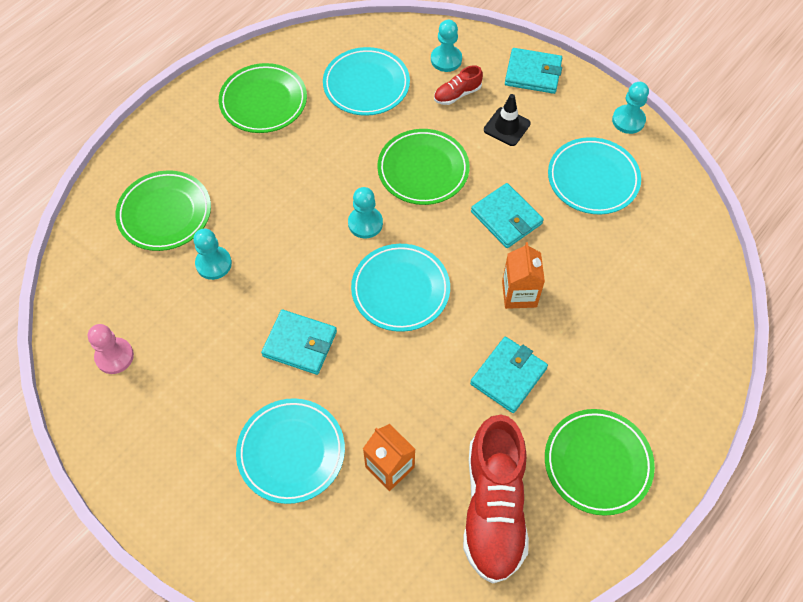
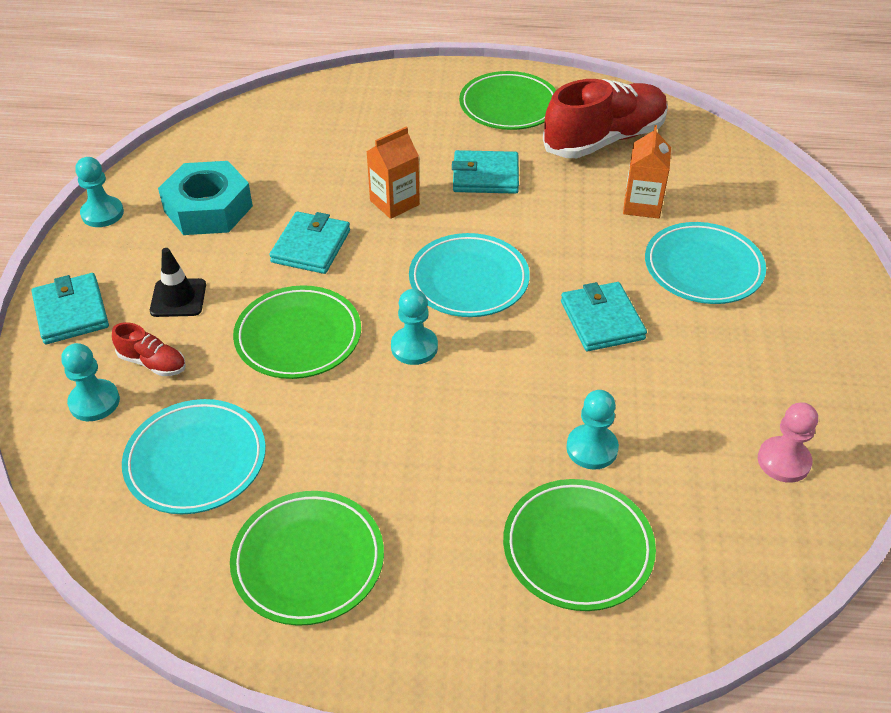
camera: 125 degrees left, 15 degrees down
turquoise plate [548,137,641,214] -> turquoise nut [158,161,253,235]

